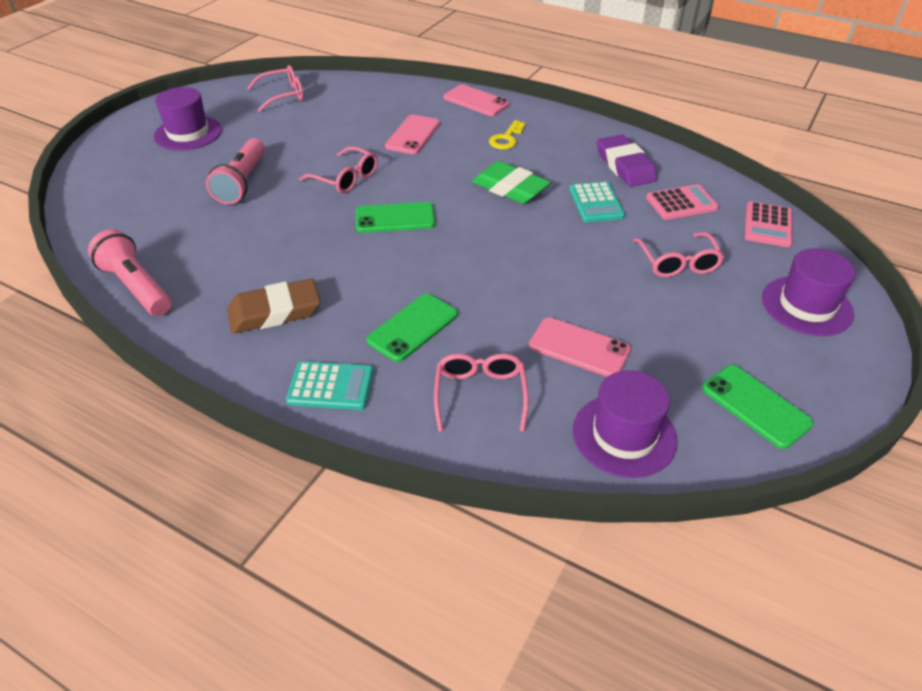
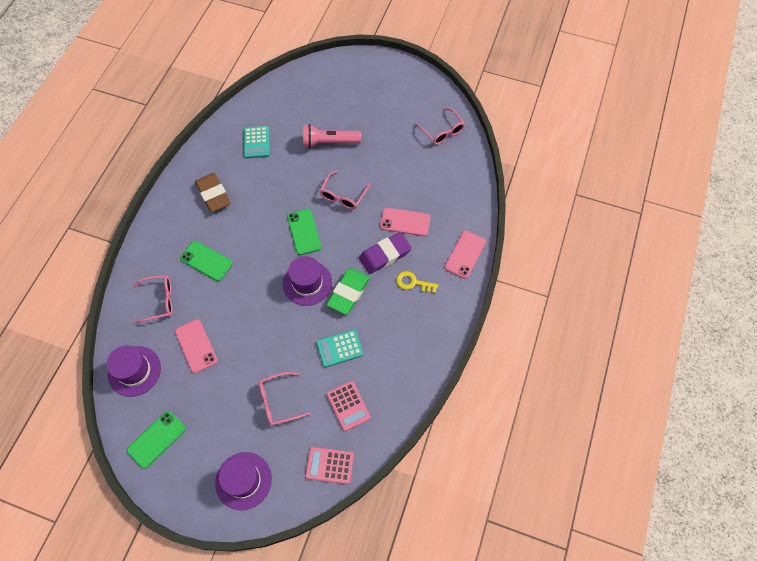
camera: 80 degrees right, 20 degrees up
pink flashlight [88,229,171,316] -> none
purple hat [154,87,222,151] -> purple hat moved to [283,256,332,306]
turquoise calculator [286,361,374,410] -> turquoise calculator moved to [244,126,270,158]
pink phone [529,317,631,377] -> pink phone turned 45 degrees counterclockwise [175,319,218,373]
purple eraser [597,134,657,187] -> purple eraser moved to [359,232,412,274]

